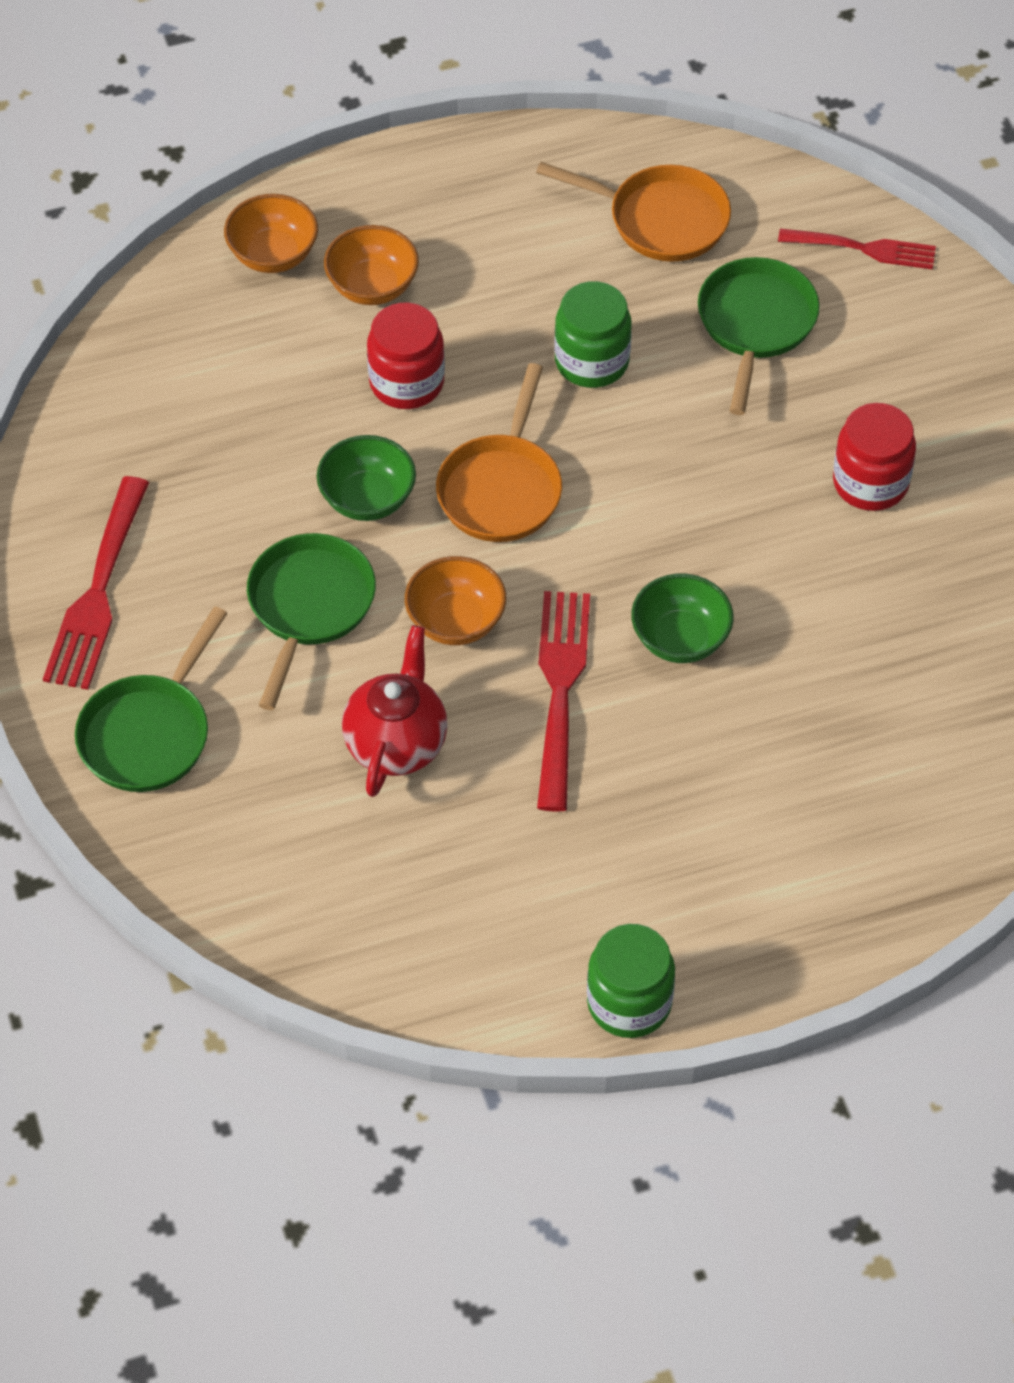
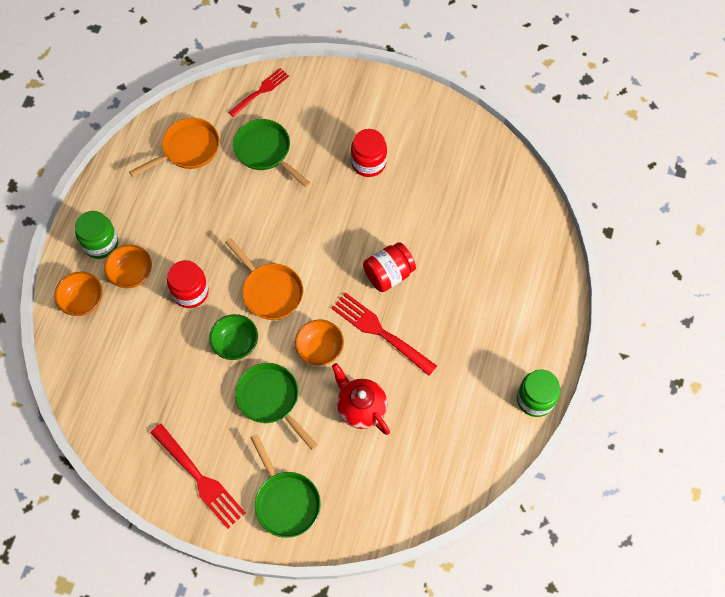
camera: 55 degrees left, 10 degrees up
green jar [554,281,632,388] -> green jar moved to [75,211,118,259]
green bowl [631,574,734,663] -> red jar [363,242,416,292]

